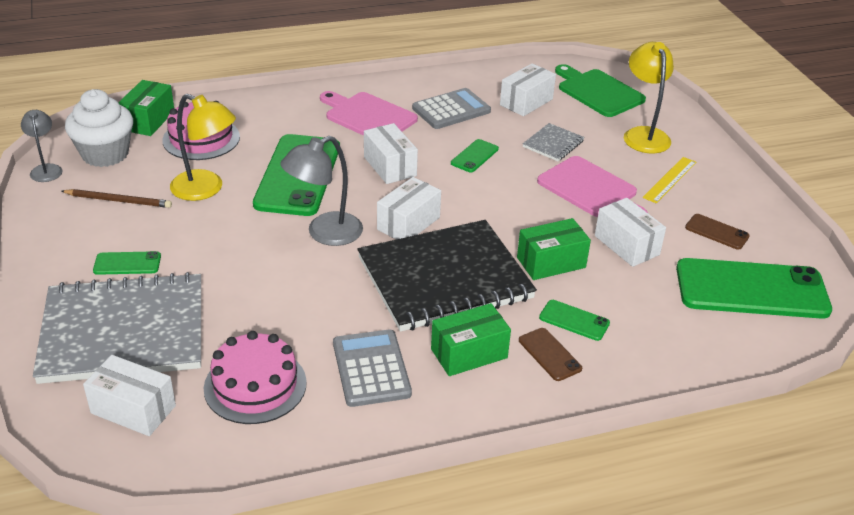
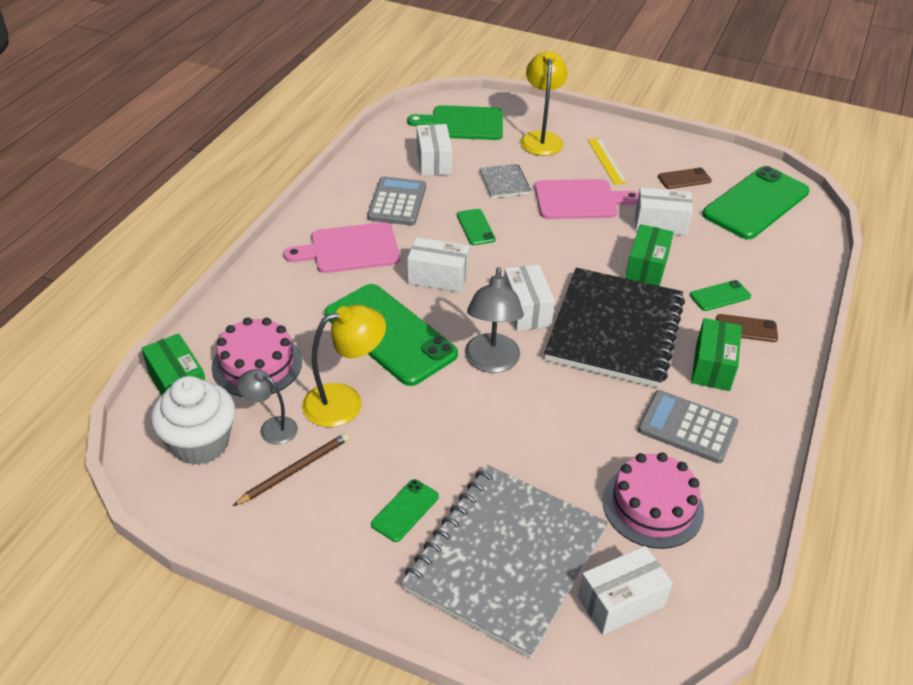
camera: 50 degrees left, 5 degrees up
grey lamp [21,110,63,182] -> grey lamp moved to [237,369,298,445]
yellow lamp [624,42,674,153] -> yellow lamp turned 60 degrees clockwise [520,51,568,156]

